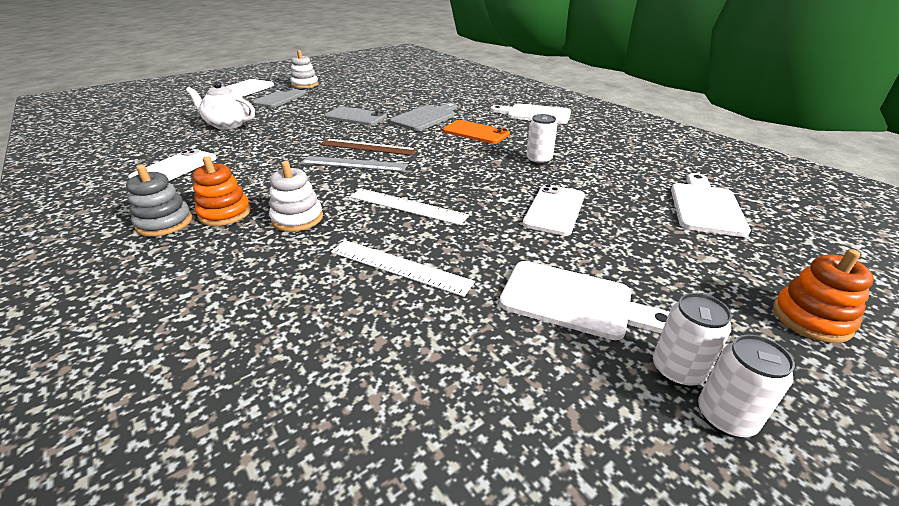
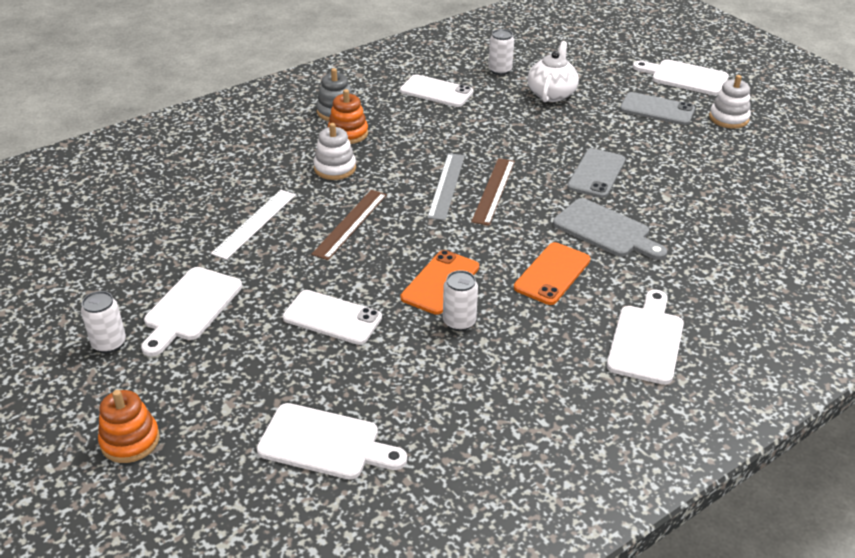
camera: 90 degrees right, 5 degrees up
white ruler [350,189,469,225] -> brown ruler [311,190,387,260]
white can [698,334,795,438] -> white can moved to [488,29,514,75]
none -> orange phone [401,250,479,315]

